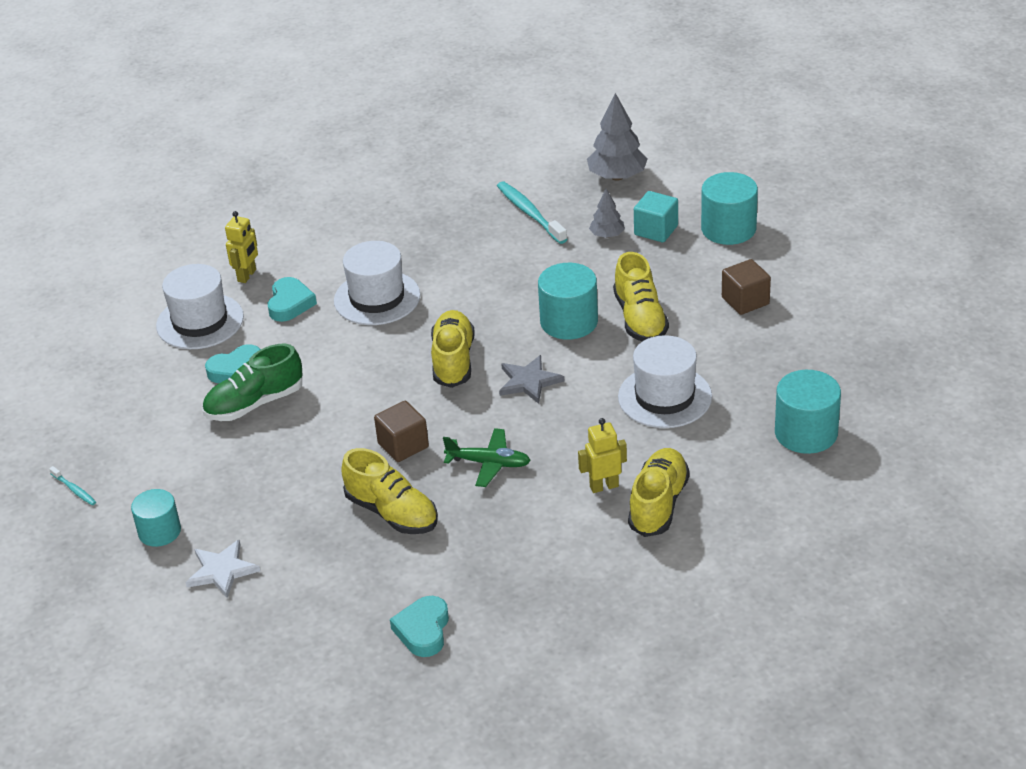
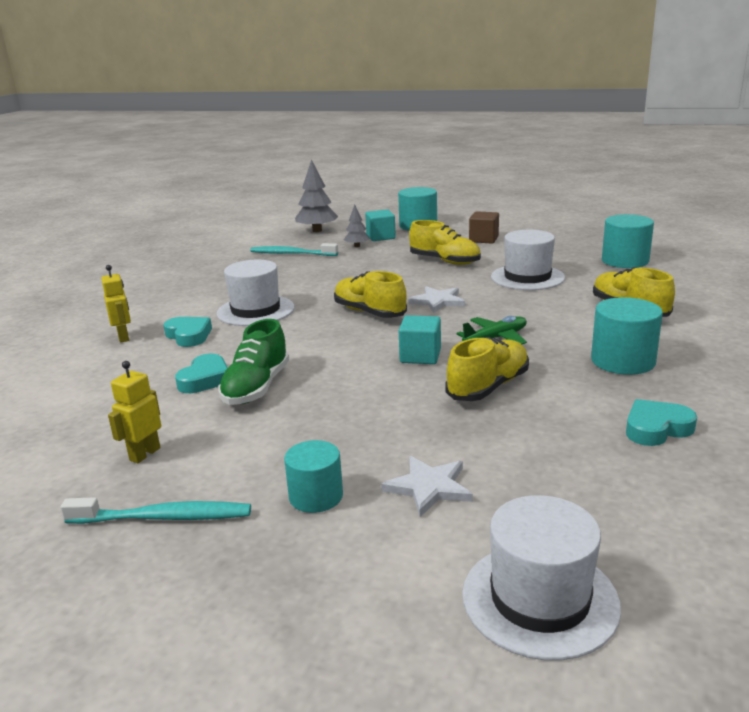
camera: 45 degrees left, 15 degrees down
turquoise toothbrush [49,466,96,505] -> turquoise toothbrush [61,497,251,524], size x1.97
white hat [156,264,244,349] -> white hat moved to [462,495,621,660]
yellow shoe [341,448,437,534] -> yellow shoe turned 45 degrees counterclockwise [446,337,529,401]
brown cube [374,401,429,462] -> turquoise cube [399,315,441,364]
turquoise heart [390,596,449,657] -> turquoise heart turned 105 degrees clockwise [626,399,697,446]
grey star [499,355,564,404] -> white star [409,286,465,313]
turquoise cylinder [538,263,598,340] -> turquoise cylinder moved to [591,297,663,375]
yellow robot [578,418,627,493] -> yellow robot moved to [108,361,161,463]

